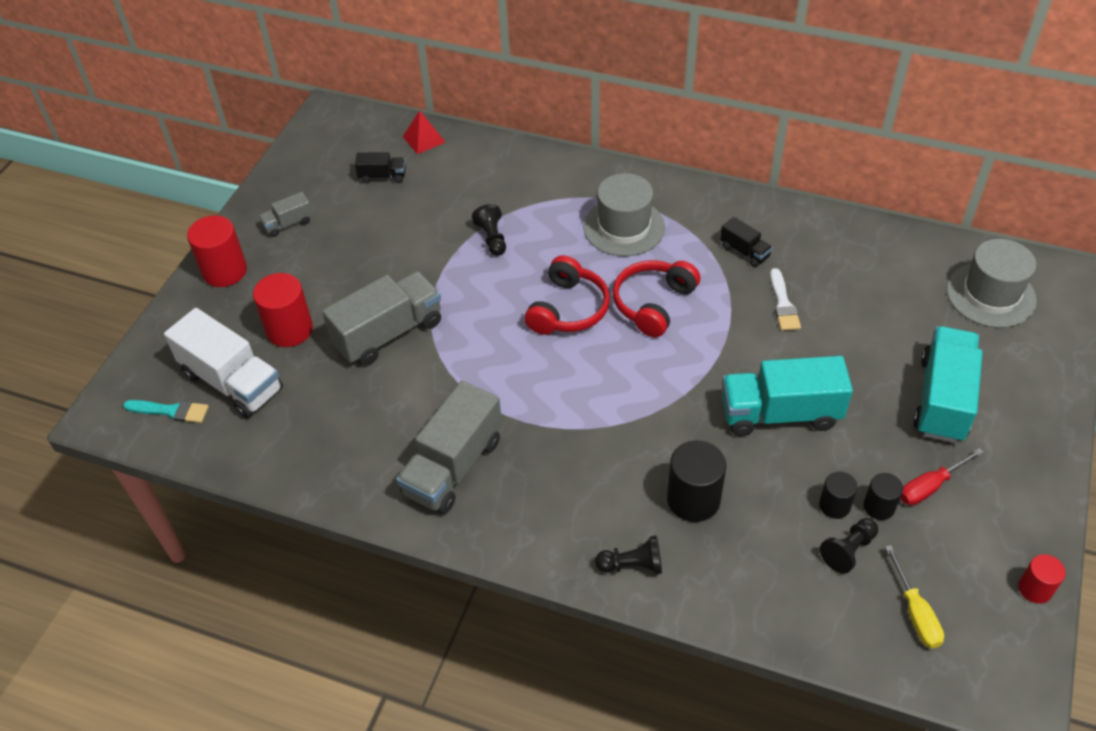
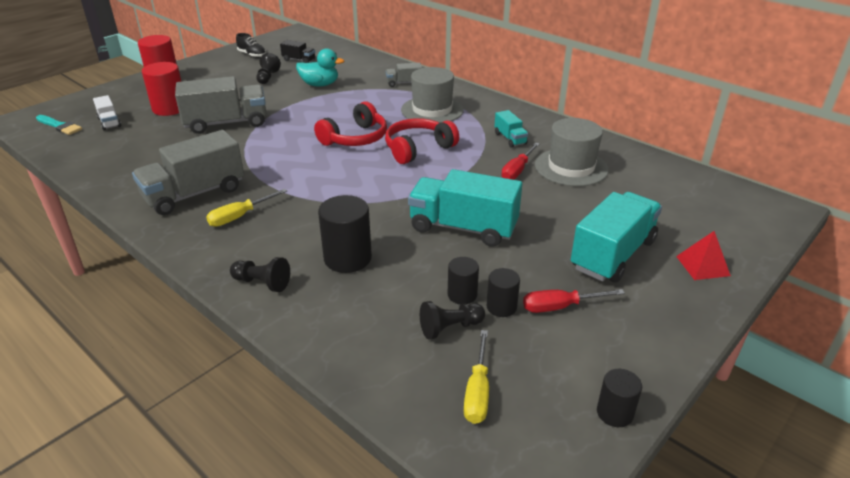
camera: 20 degrees right, 15 degrees down
white truck [164,308,283,418] -> white truck [93,95,121,130], size x0.49
grey truck [259,192,313,237] -> grey truck moved to [386,63,422,87]
red pyramid [403,111,446,154] -> red pyramid moved to [676,231,731,280]
black pawn [472,204,506,256] -> black pawn moved to [256,53,281,84]
black truck [720,217,773,267] -> turquoise truck [494,110,528,148]
white brush [770,268,801,331] -> red screwdriver [501,143,540,180]
grey hat [947,239,1037,328] -> grey hat moved to [535,118,609,186]
red cylinder [1018,554,1066,604] -> black cylinder [597,369,642,427]
none -> yellow screwdriver [206,189,287,227]
none -> black shoe [236,33,266,58]
none -> turquoise duck [296,48,344,86]

